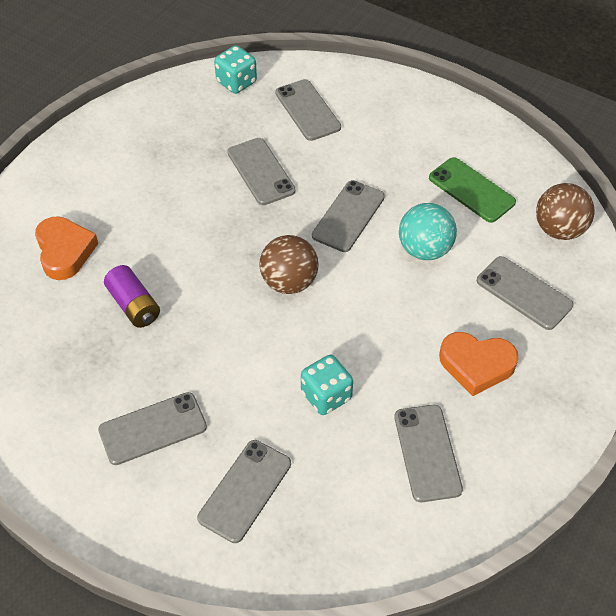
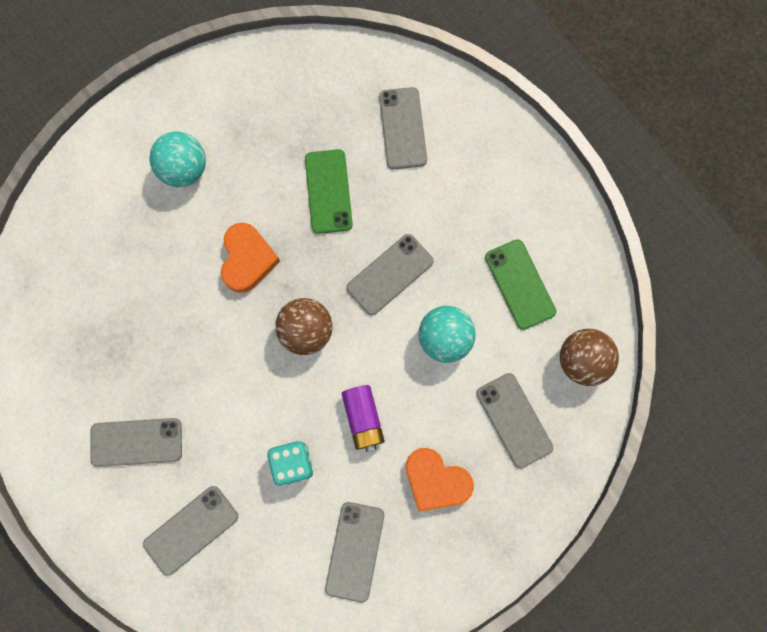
camera: 20 degrees right, 25 degrees up
orange heart [35,216,98,280] -> orange heart moved to [221,223,280,293]
purple battery [104,265,160,328] -> purple battery moved to [341,385,385,452]
turquoise dice [214,45,257,94] -> none
grey phone [227,138,295,205] -> green phone [305,149,353,234]
none -> turquoise ball [149,132,206,187]

